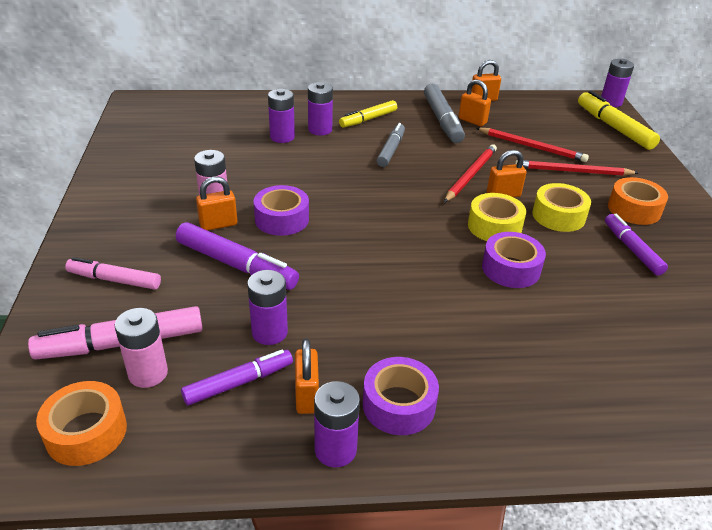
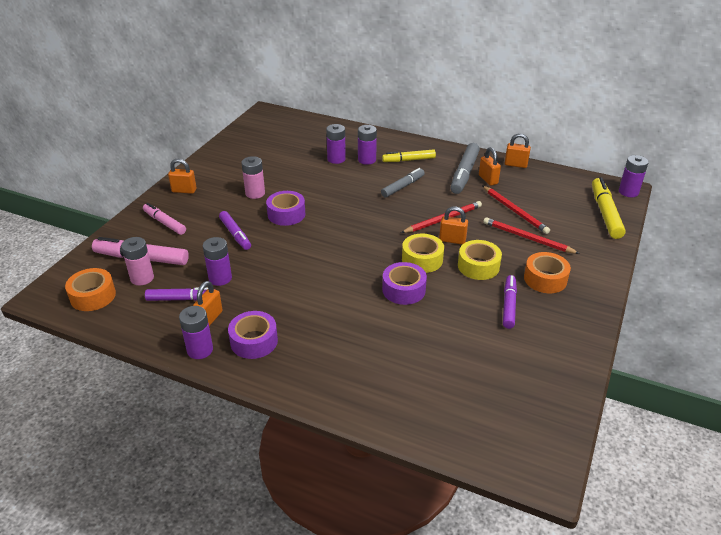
camera: 30 degrees right, 0 degrees up
purple marker [176,222,299,290] -> purple marker [219,211,251,250], size x0.67
orange padlock [196,177,237,231] -> orange padlock moved to [168,158,197,194]

